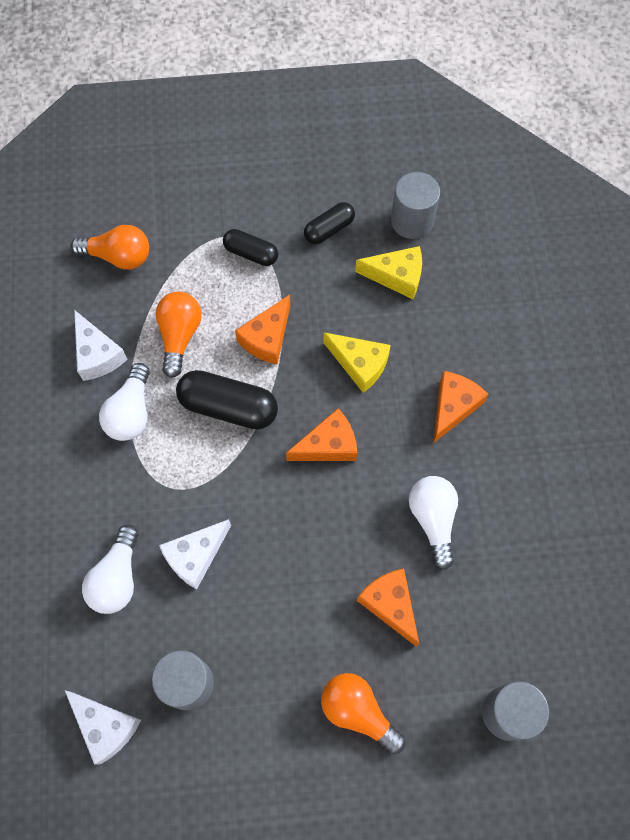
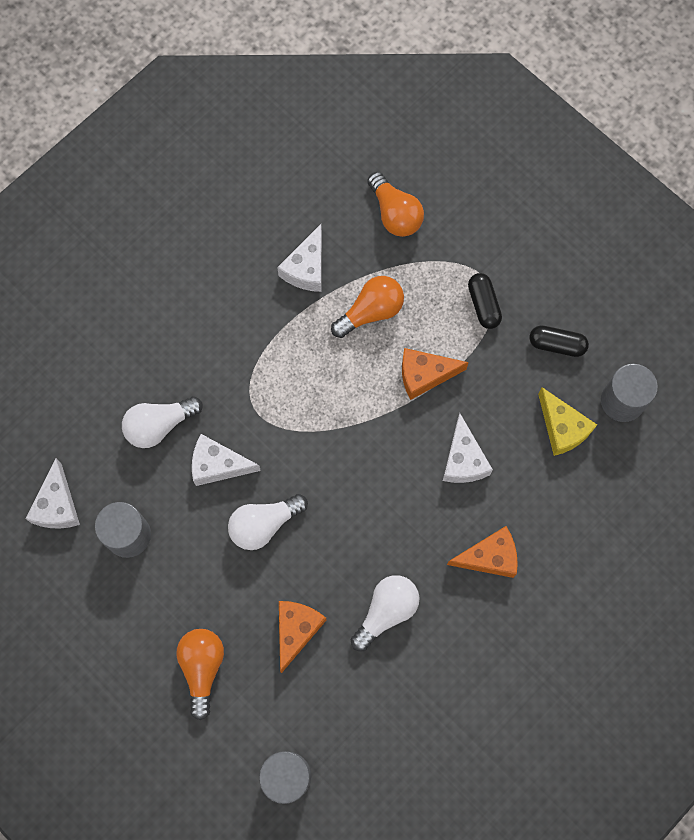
camera: 50 degrees right, 5 degrees up
white light bulb [99,363,150,441] -> white light bulb moved to [228,494,308,550]
black capsule [176,370,278,430] -> none
orange cheese [286,408,357,461] -> none
yellow cheese [324,332,391,393] -> white cheese [443,413,493,483]

